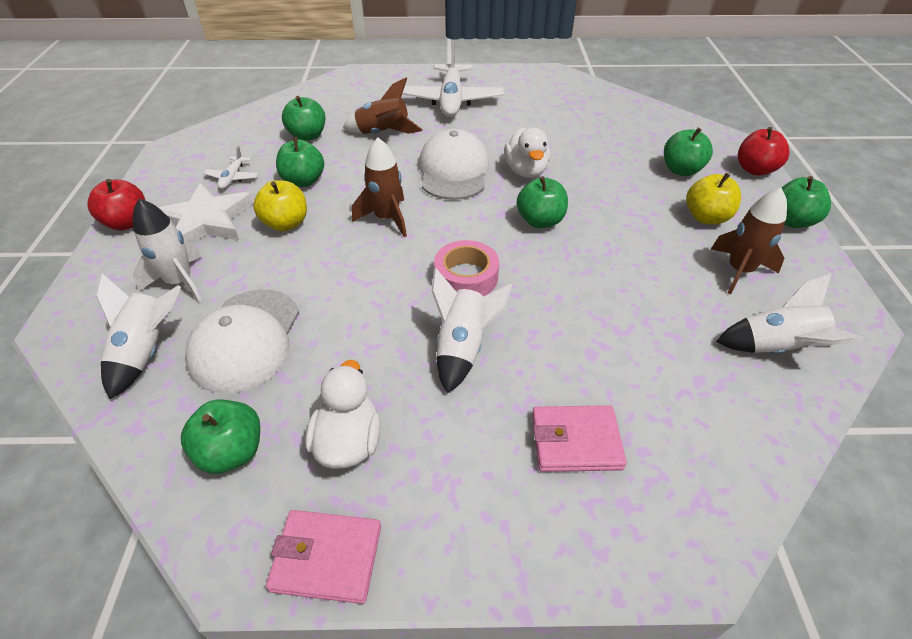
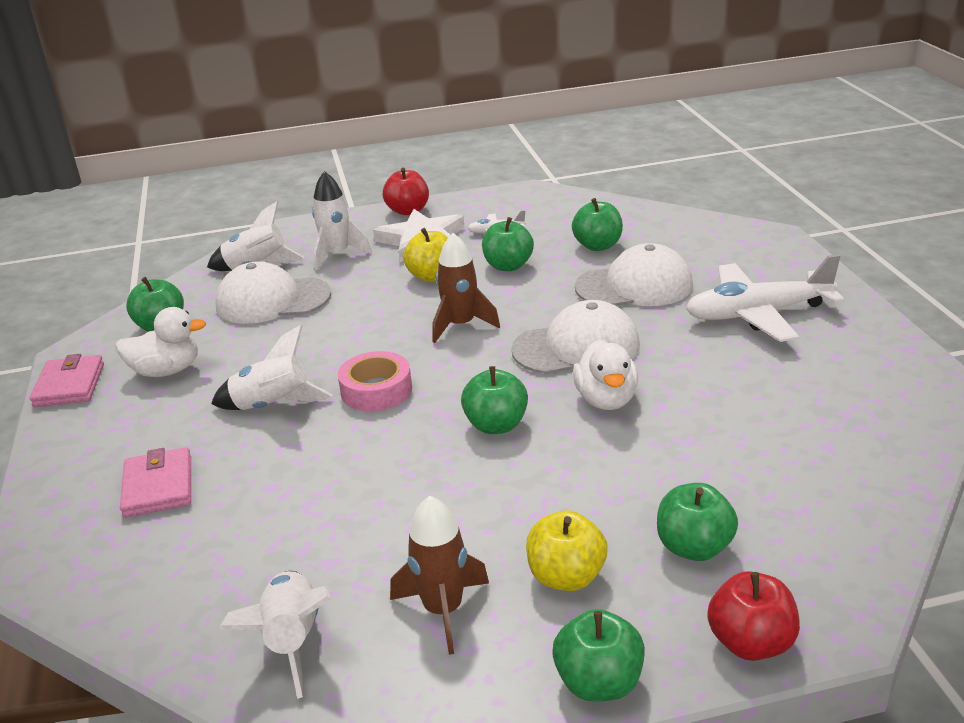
camera: 80 degrees right, 15 degrees down
brown rocket [343,78,423,134] -> white cap [575,243,693,306]
white duck [504,127,550,178] -> white duck turned 75 degrees counterclockwise [573,340,638,410]

